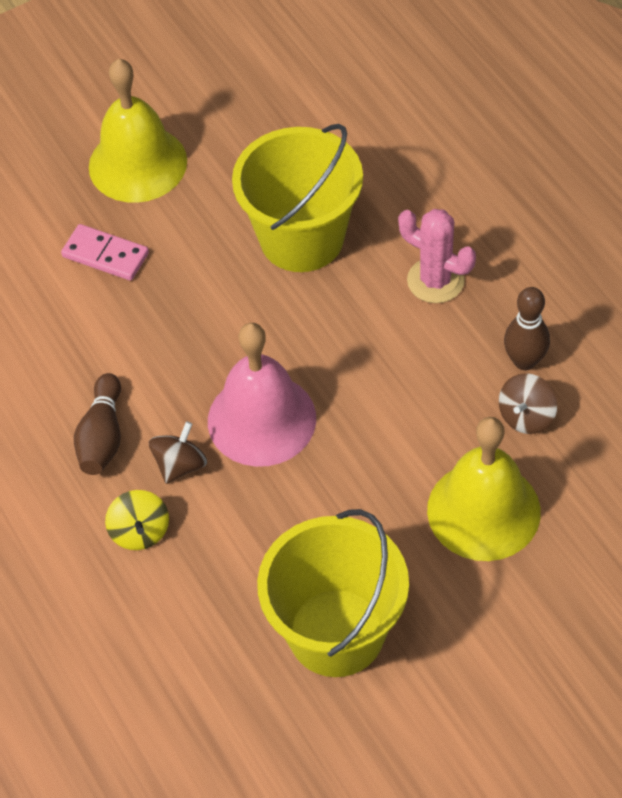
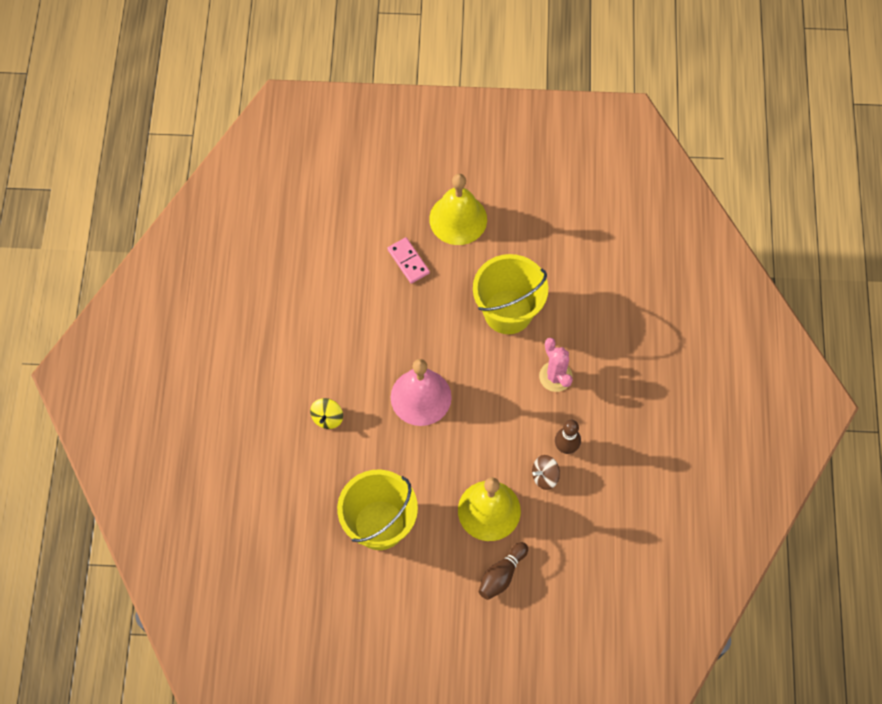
camera: 30 degrees right, 10 degrees up
brown bowling pin [74,373,121,475] -> brown bowling pin moved to [478,542,528,600]
brown spinning top [149,421,207,484] -> none

